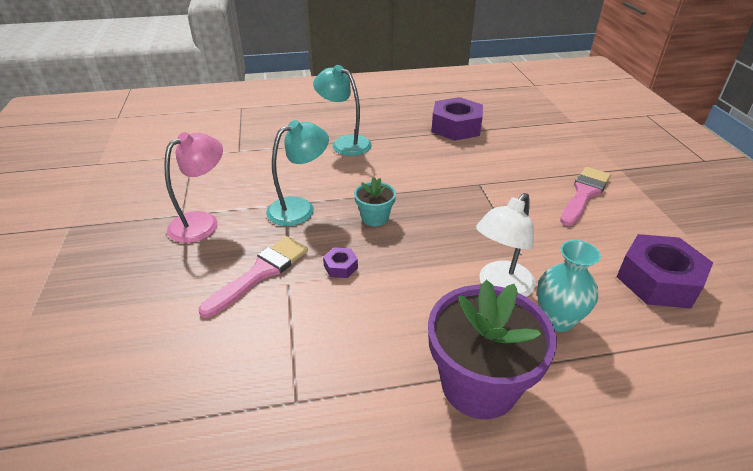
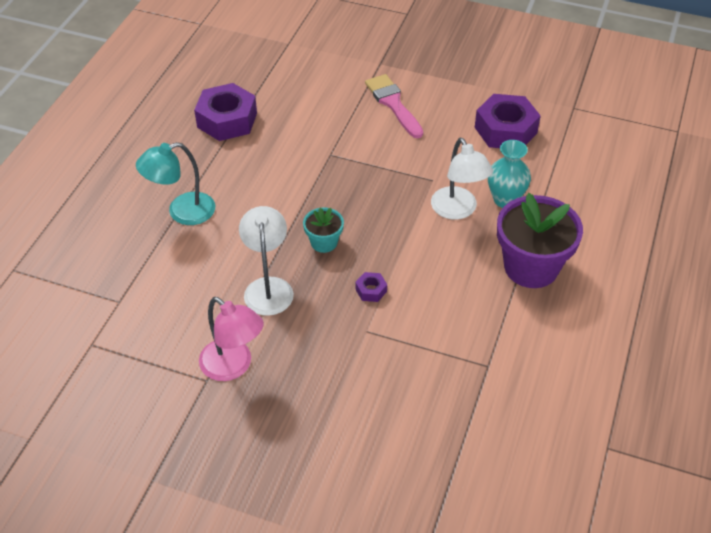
camera: 60 degrees left, 10 degrees up
pink lamp [164,132,223,243] -> pink lamp turned 150 degrees clockwise [199,297,264,381]
pink brush [199,236,308,318] -> none
turquoise lamp [266,120,329,226] -> white lamp [239,206,294,316]

